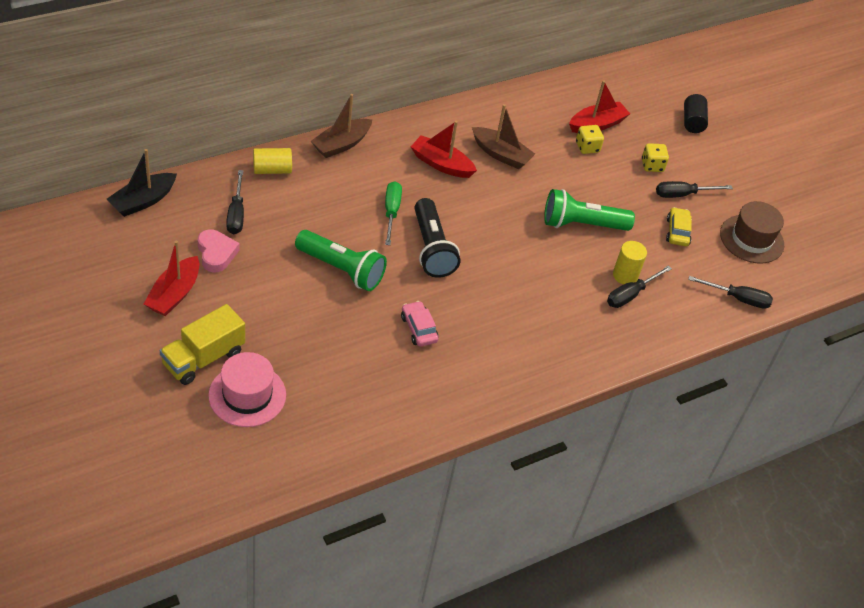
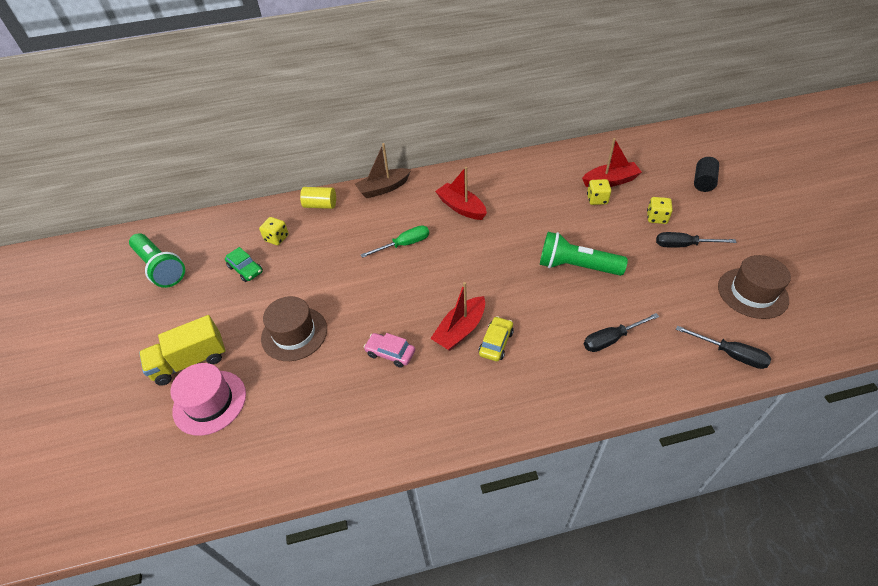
camera: 25 degrees right, 0 degrees up
black boat [107,149,177,217] -> none
red boat [144,241,199,316] -> red boat moved to [430,282,485,351]
pink heart [198,229,240,272] -> green car [225,247,263,282]
black screwdriver [226,170,244,234] -> yellow dice [259,217,289,245]
green flashlight [295,230,387,291] -> green flashlight moved to [129,233,185,288]
green screwdriver [385,181,402,245] -> green screwdriver turned 45 degrees clockwise [361,225,429,258]
pink car [401,301,438,347] -> pink car turned 60 degrees counterclockwise [364,333,415,368]
black flashlight [414,198,460,278] -> none
brown boat [472,104,535,169] -> none
yellow cylinder [613,241,647,284] -> none
yellow car [666,207,692,246] -> yellow car moved to [479,316,514,361]
none -> brown hat [261,296,327,361]

